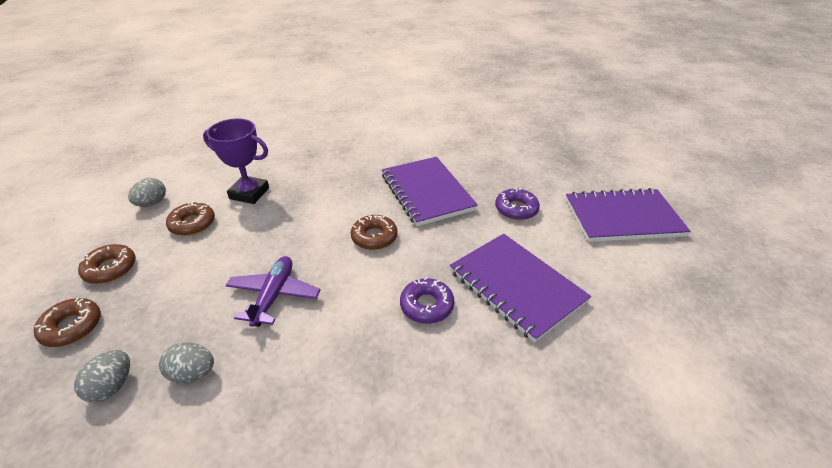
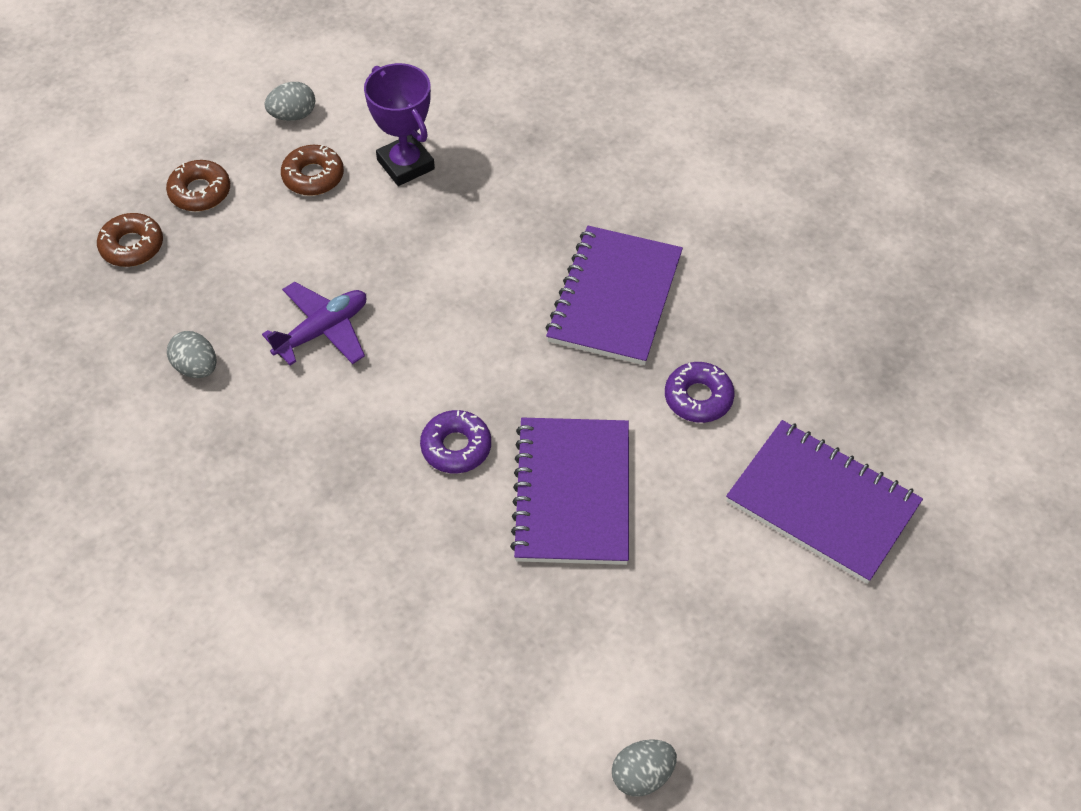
camera: 40 degrees right, 15 degrees up
grey egg [74,350,130,403] -> grey egg moved to [612,739,677,797]
brown donut [351,215,398,250] -> none

